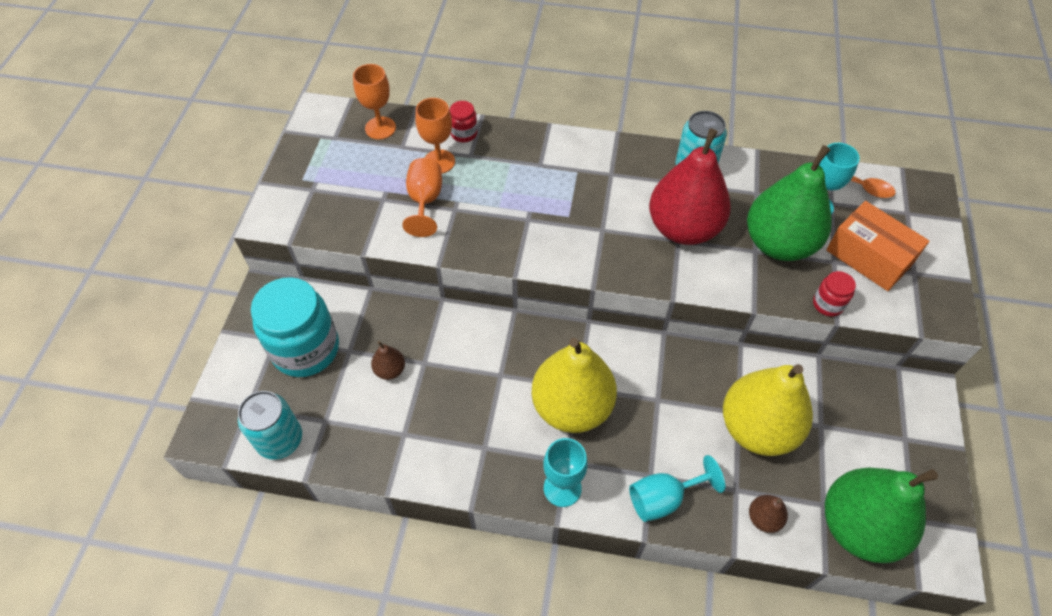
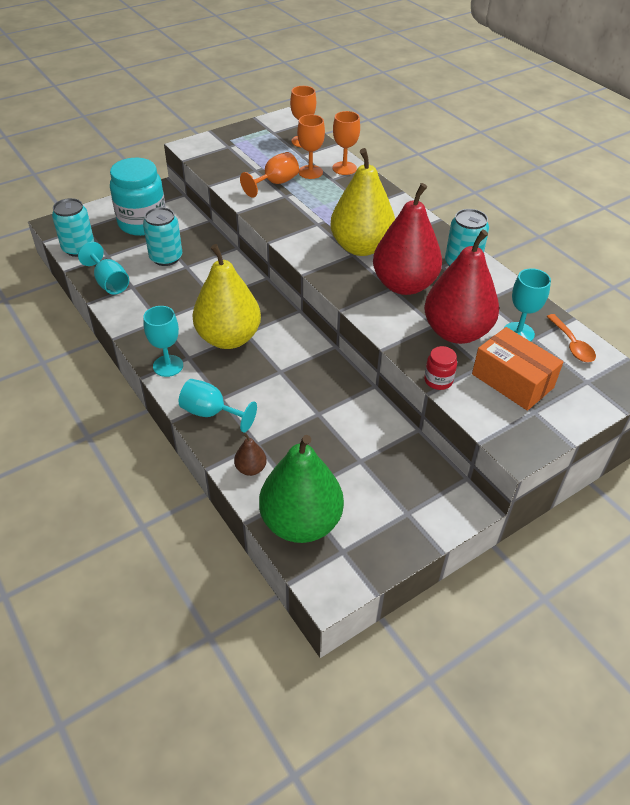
camera: 45 degrees right, 10 degrees down
brown pear [371,341,405,380] -> turquoise can [143,207,182,266]
red jar [450,101,477,142] -> orange goblet [332,111,360,175]
yellow pear [723,364,813,456] -> yellow pear moved to [330,148,395,256]
green pear [747,145,832,261] -> red pear [424,229,499,344]
orange box [826,201,929,291] -> orange box turned 45 degrees counterclockwise [472,327,563,411]
none -> turquoise goblet [78,242,129,294]

